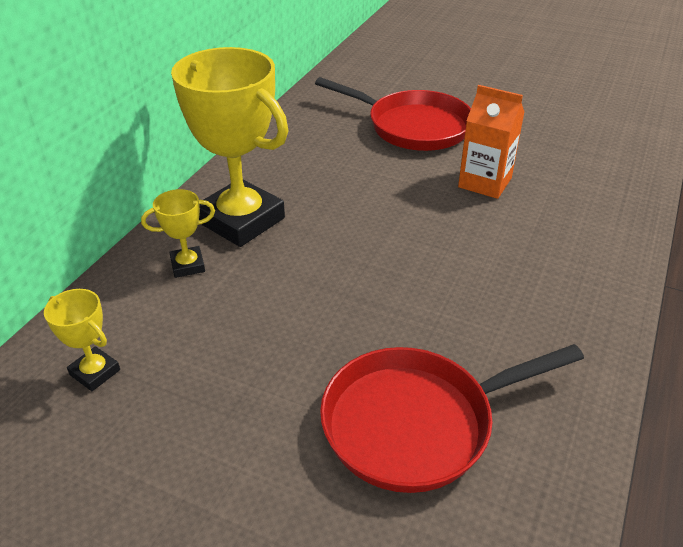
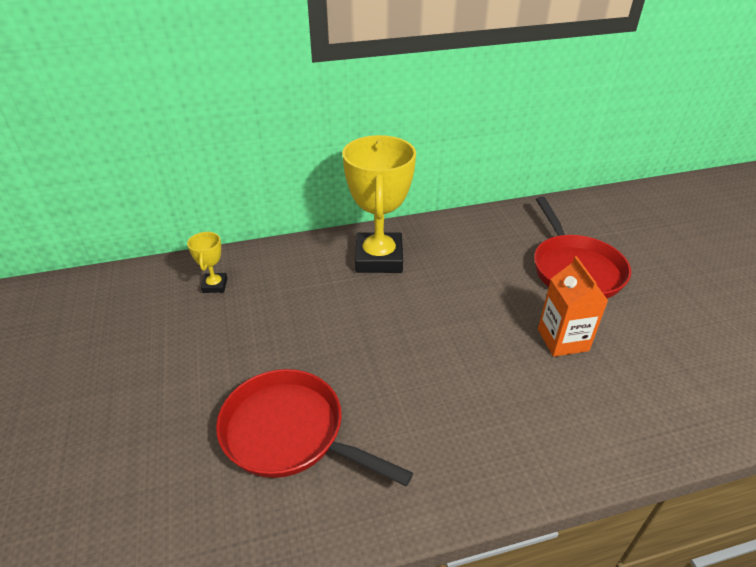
camera: 50 degrees right, 0 degrees up
yellow trophy [141,189,215,278] -> none

